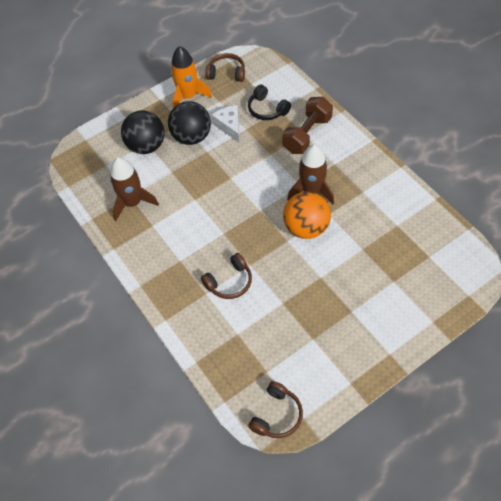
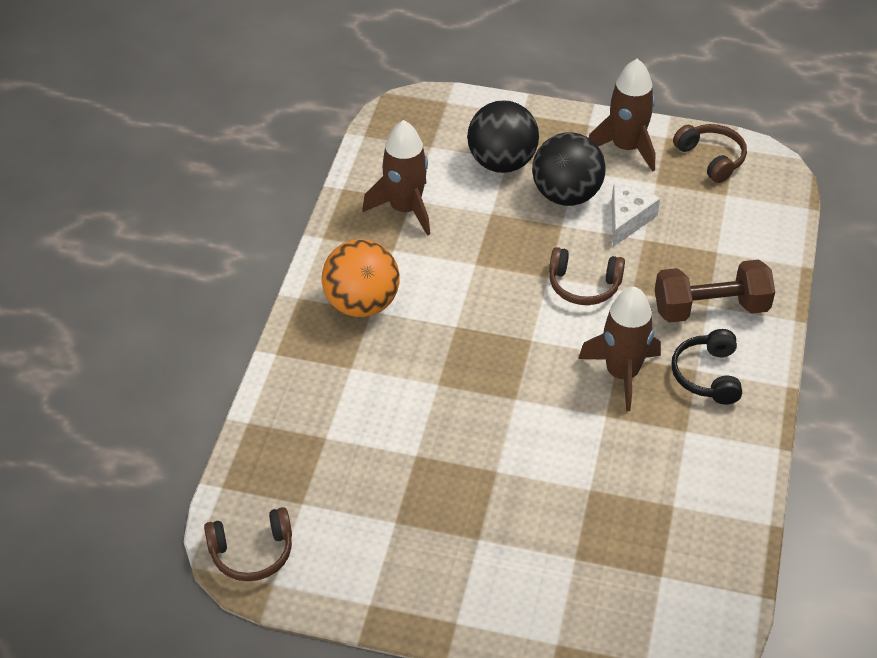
camera: 45 degrees right, 10 degrees down
orange rocket [171,46,212,108] -> brown rocket [589,59,655,172]
brown headphones [201,253,252,299] -> brown headphones moved to [549,247,625,305]
black headphones [248,85,291,120] -> black headphones moved to [671,329,742,405]
orange ball [283,192,331,239] -> orange ball moved to [322,239,400,317]

